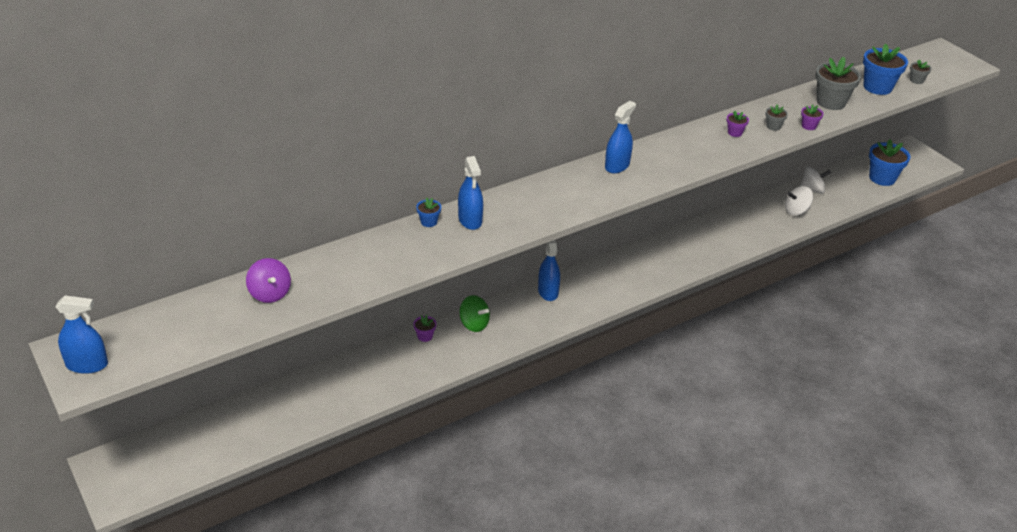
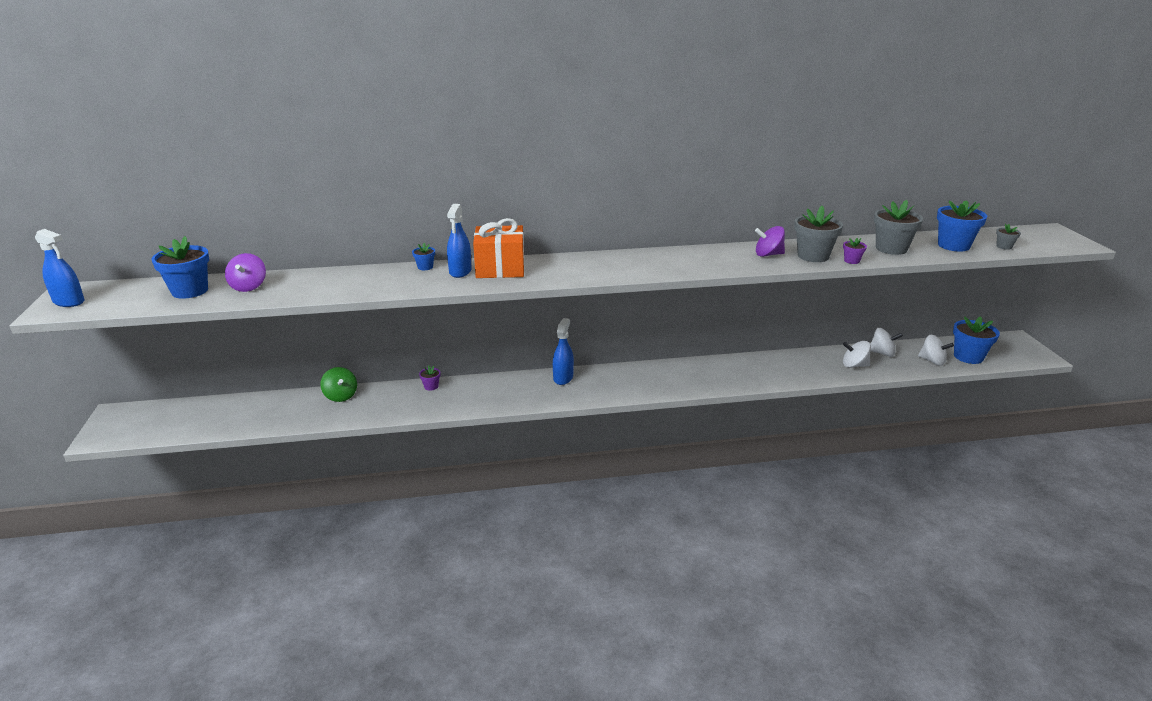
camera: 25 degrees right, 10 degrees down
green spinning top [459,295,490,332] -> green spinning top moved to [320,367,357,402]
blue spray bottle [605,101,636,173] -> none
purple flower pot [727,111,749,137] -> purple spinning top [755,226,785,257]
grey flower pot [765,104,788,131] -> grey flower pot [794,206,843,262], size x2.08
none -> blue flower pot [151,236,209,299]
none -> orange gift [473,218,525,278]
none -> white spinning top [918,335,954,366]

